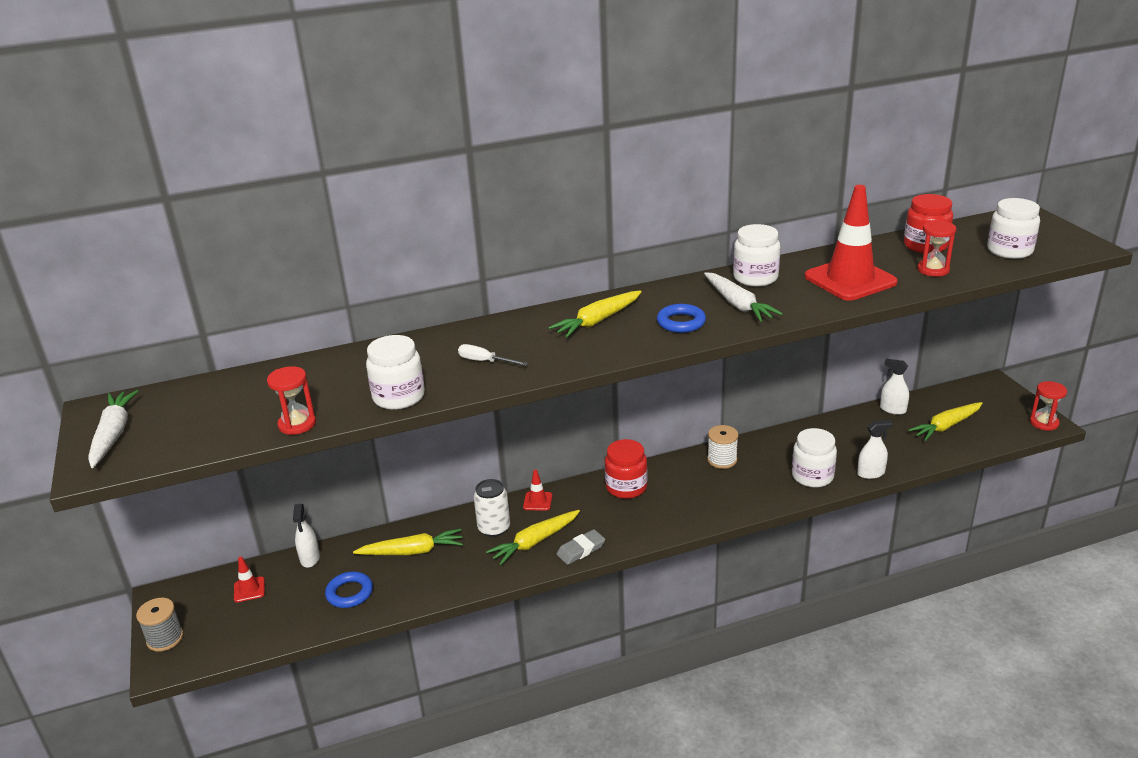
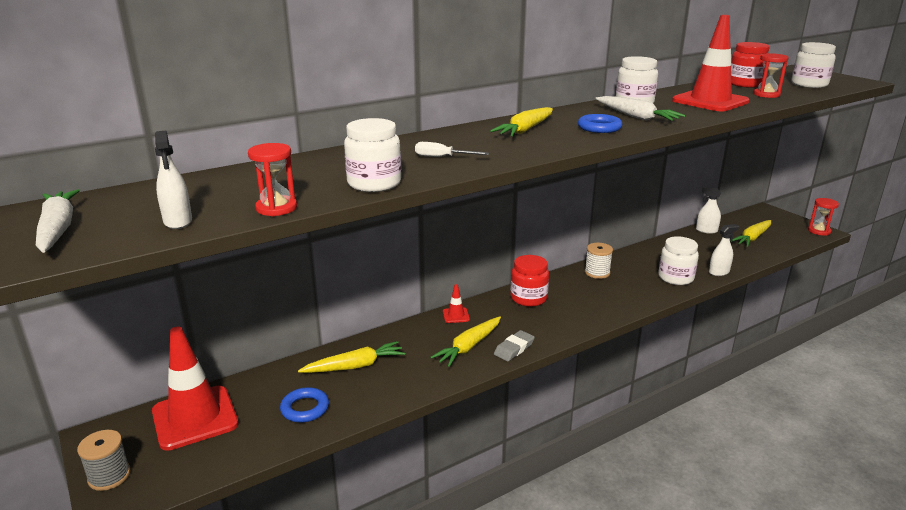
camera: 15 degrees left, 5 degrees down
red traffic cone [234,557,265,602] -> red traffic cone [152,326,239,451], size x2.37
white spray bottle [293,504,320,568] -> white spray bottle moved to [155,131,192,229]
white can [473,479,510,537] -> none

